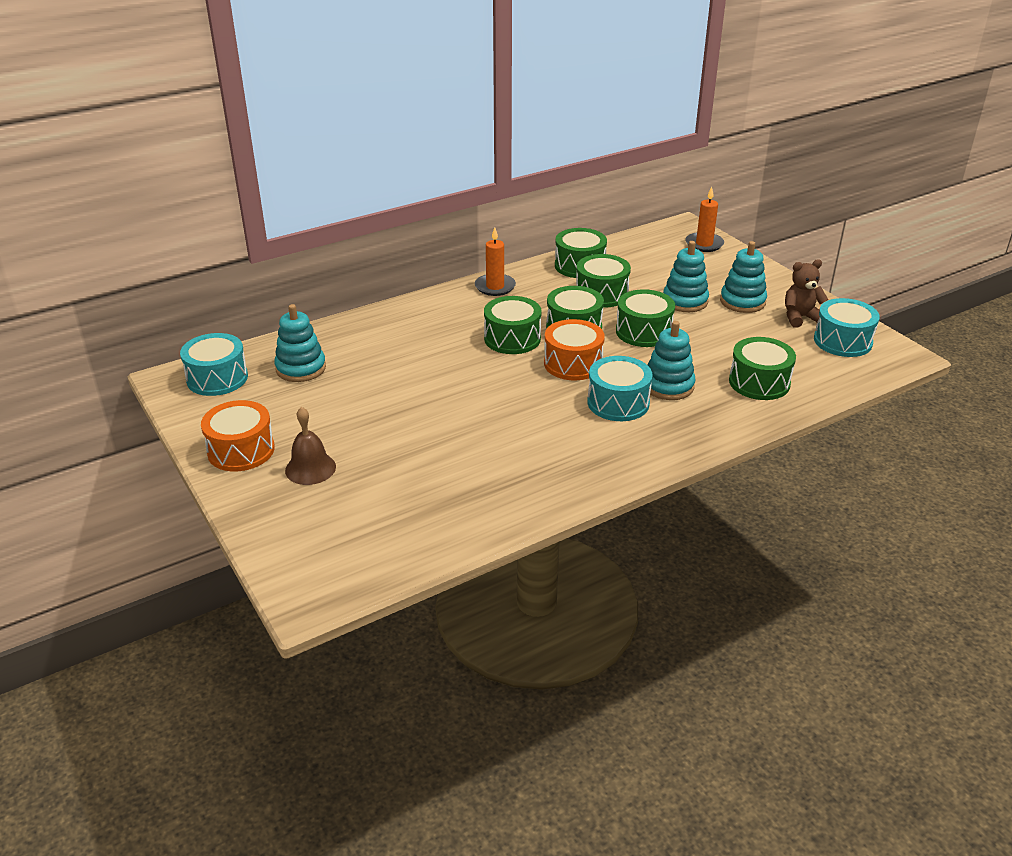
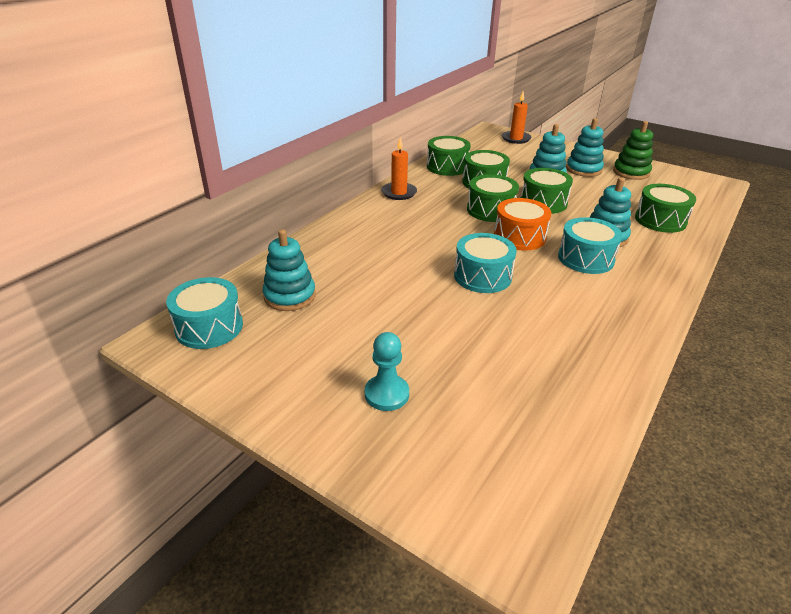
camera: 25 degrees left, 0 degrees up
orange drum [201,400,275,471] -> none
brown bell [285,407,336,485] -> turquoise pawn [365,332,409,411]
green drum [484,296,541,354] -> none
brown teddy bear [785,259,828,328] -> green stacking toy [613,121,653,180]
turquoise drum [814,298,880,357] -> turquoise drum moved to [454,233,517,293]

